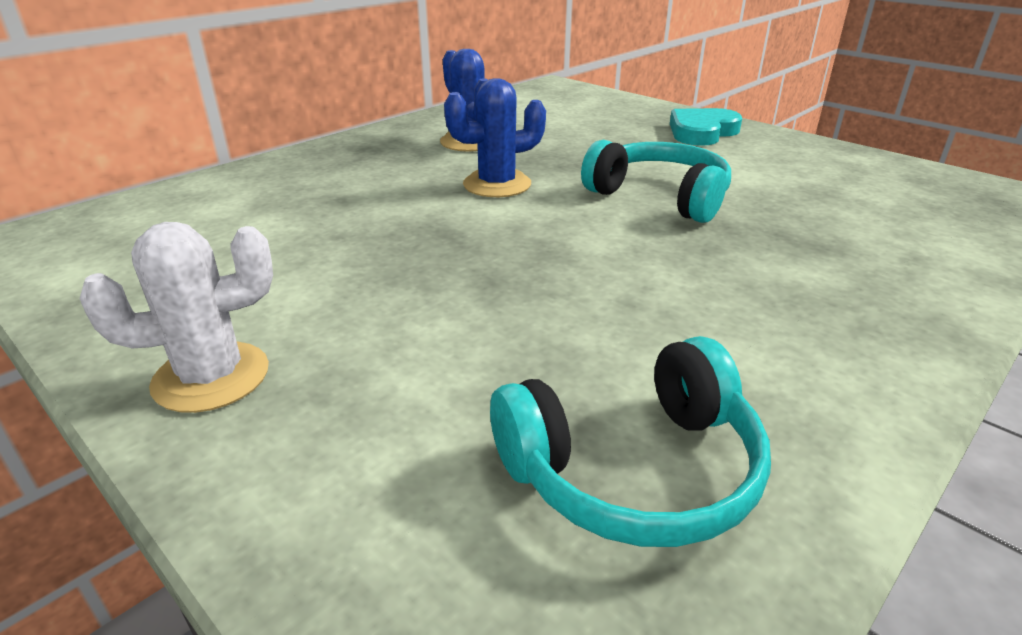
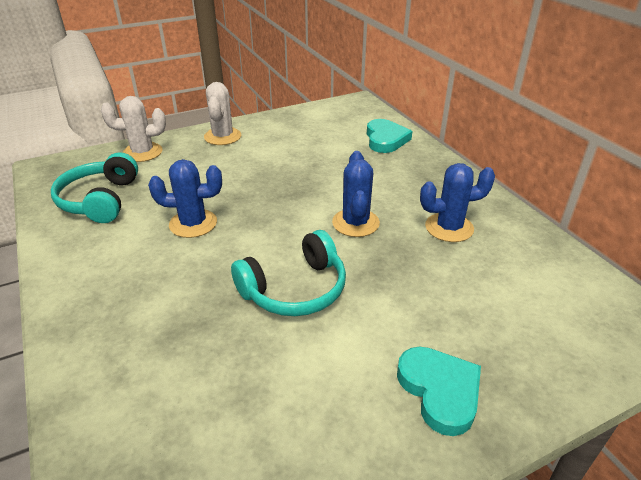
camera: 110 degrees right, 5 degrees up
none -> white cactus [101,96,166,162]
none -> blue cactus [148,159,222,238]
none -> turquoise heart [367,119,412,153]

